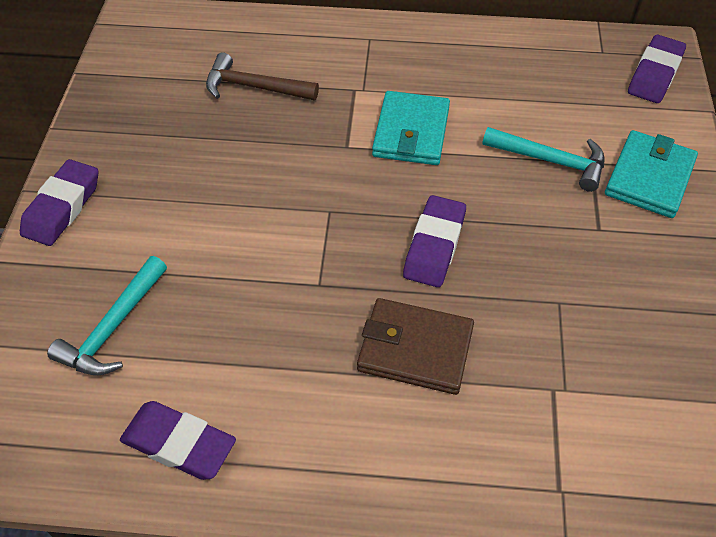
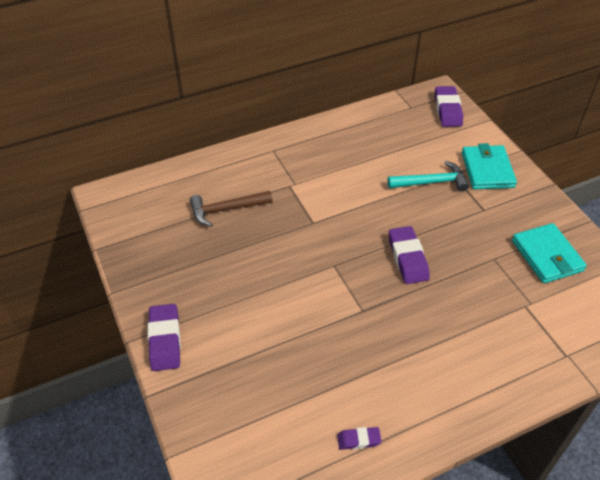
camera: 30 degrees left, 5 degrees down
turquoise hammer [47,256,167,375] -> none
purple eraser [120,401,236,480] -> purple eraser [337,427,382,450], size x0.55
brown wallet [357,298,474,395] -> none
turquoise wallet [372,91,450,165] -> turquoise wallet moved to [512,223,587,283]

